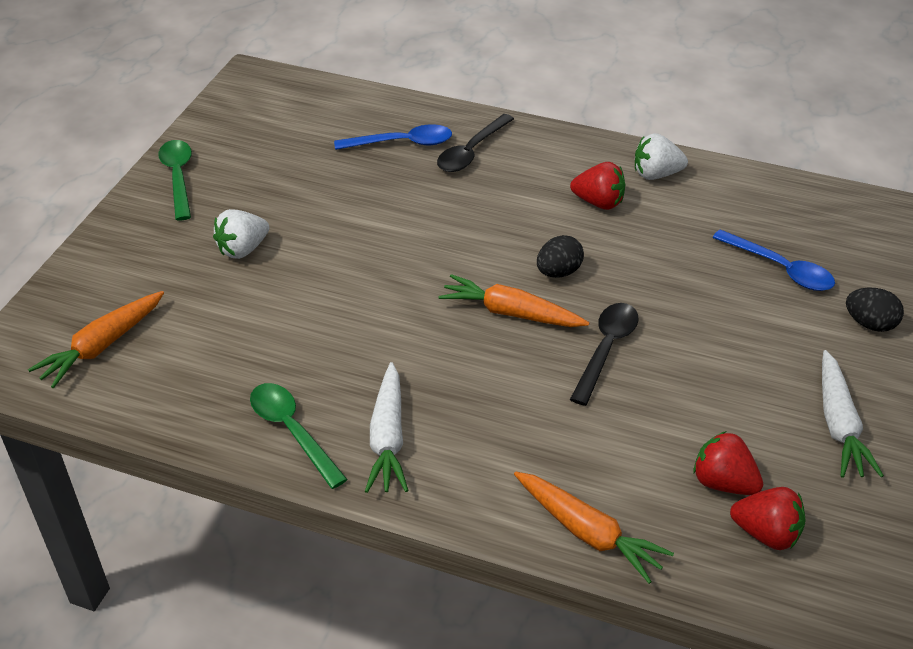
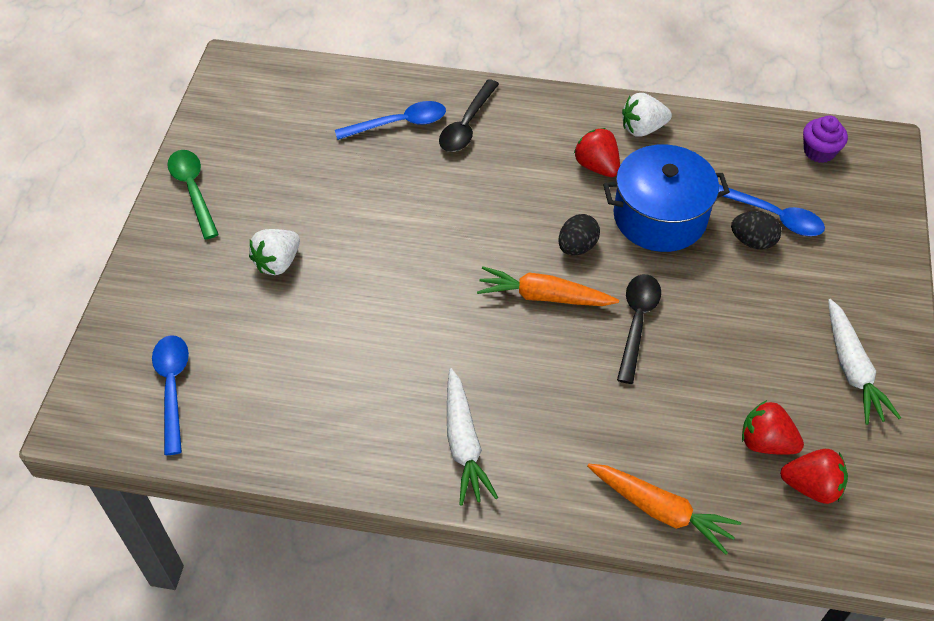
camera: 10 degrees left, 10 degrees up
orange carrot [28,291,164,388] -> blue spoon [152,335,189,455]
green spoon [250,383,348,489] -> none
red strawberry [570,162,625,210] -> red strawberry turned 135 degrees counterclockwise [574,128,620,177]
black egg [846,288,904,332] -> black egg moved to [731,211,782,249]
none -> blue pot [603,144,730,252]
none -> purple cupcake [803,115,848,163]

